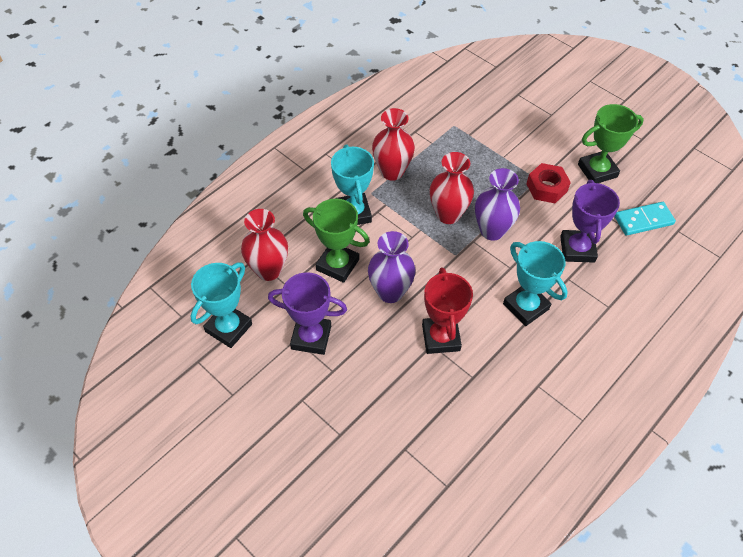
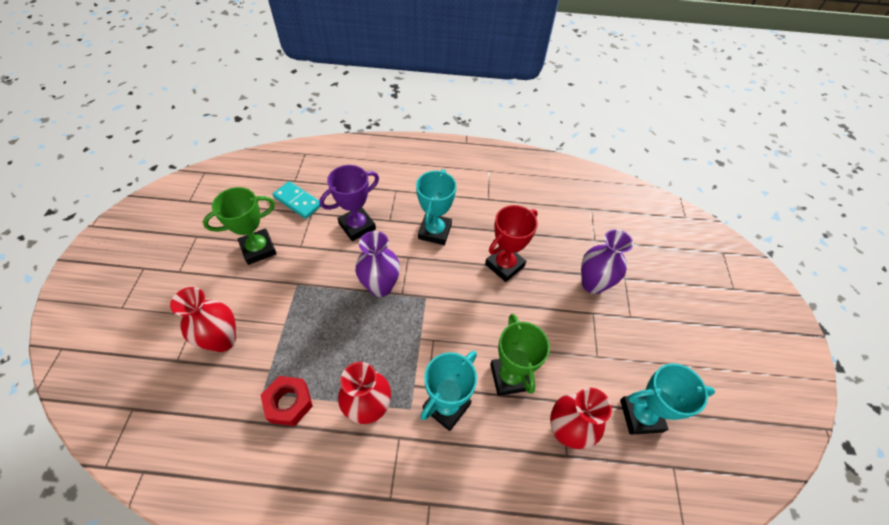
camera: 130 degrees left, 0 degrees up
purple trophy [268,272,347,355] -> none
purple vase [368,231,416,303] -> purple vase moved to [581,229,634,294]
red vase [430,152,474,224] -> red vase moved to [170,287,236,352]
red nut [526,163,571,203] -> red nut moved to [260,376,313,426]
green trophy [578,104,644,183] -> green trophy turned 60 degrees counterclockwise [203,187,277,265]

